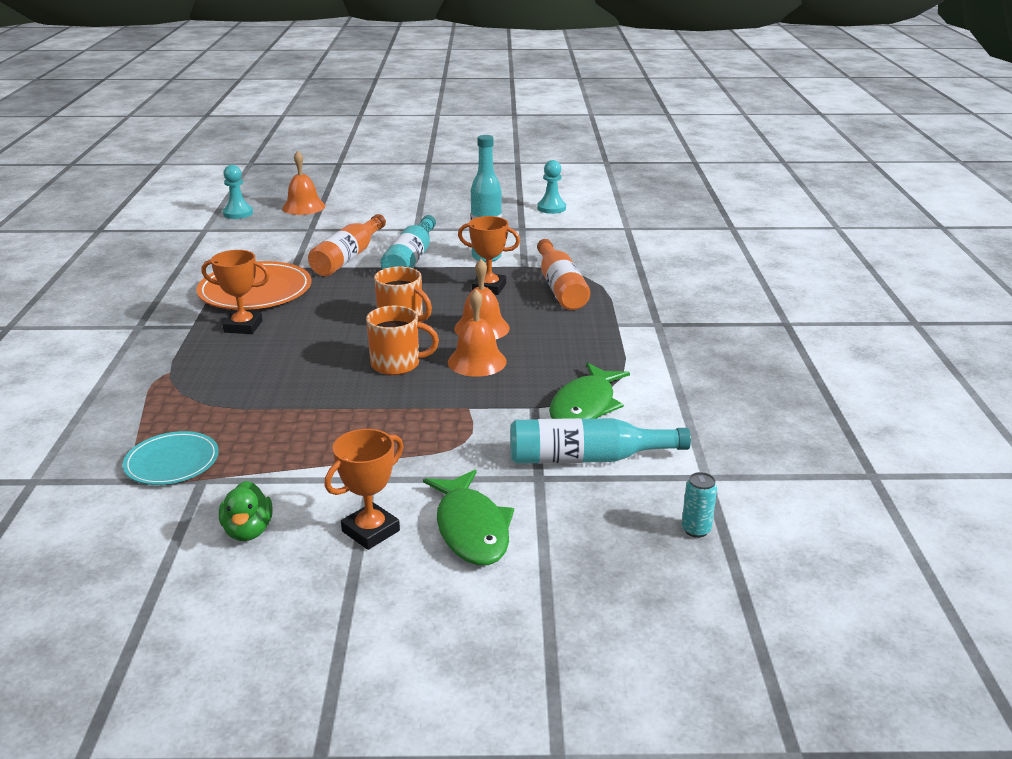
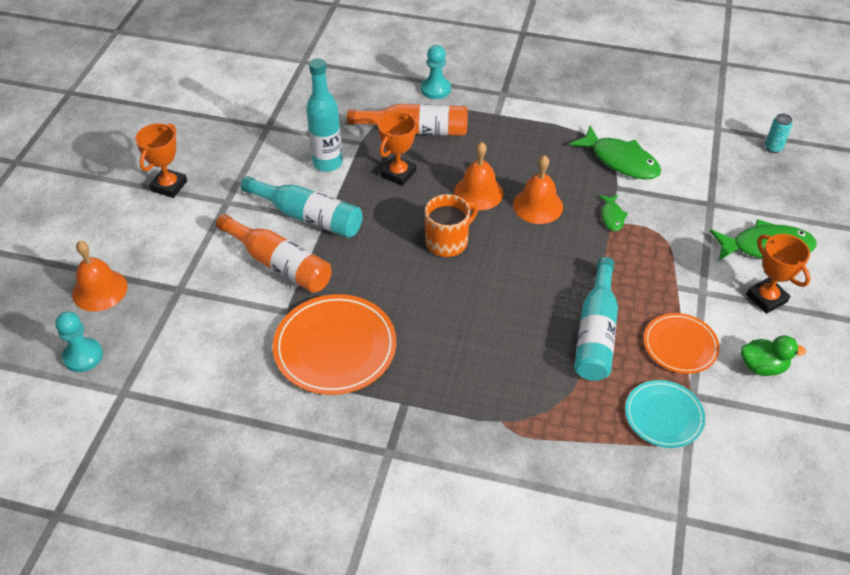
camera: 75 degrees left, 20 degrees up
orange trophy [202,250,270,334] -> orange trophy moved to [135,123,187,198]
orange mug [366,306,439,375] -> none
turquoise bottle [510,418,691,464] -> turquoise bottle moved to [574,257,618,381]
turquoise pawn [537,160,566,214] -> turquoise pawn moved to [421,45,451,99]
none -> green fish [599,195,628,231]
none -> orange plate [644,313,720,374]

